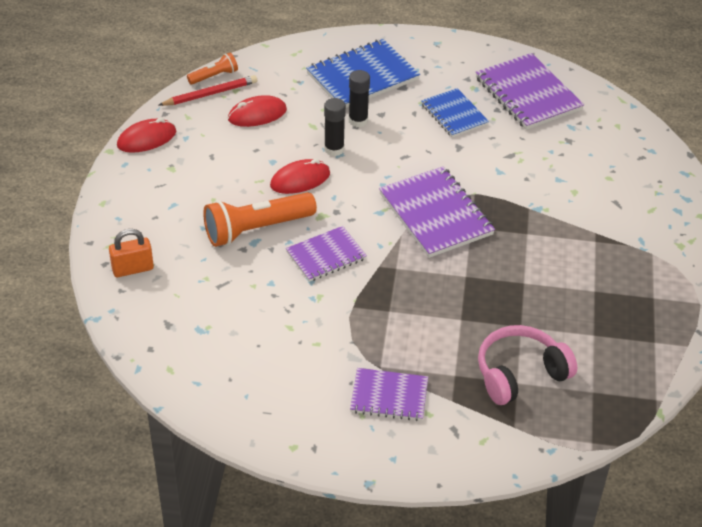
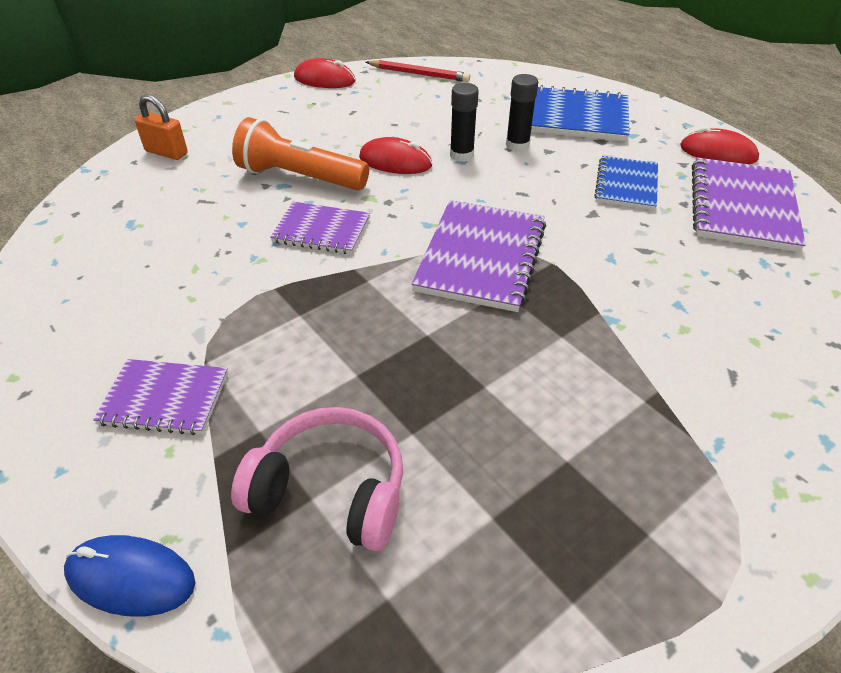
camera: 45 degrees right, 0 degrees up
orange flashlight [187,53,238,84] -> none
red mouse [228,95,287,127] -> red mouse moved to [680,126,759,165]
purple notebook [350,368,428,421] -> purple notebook turned 45 degrees counterclockwise [93,359,228,435]
none -> blue mouse [64,535,195,617]

